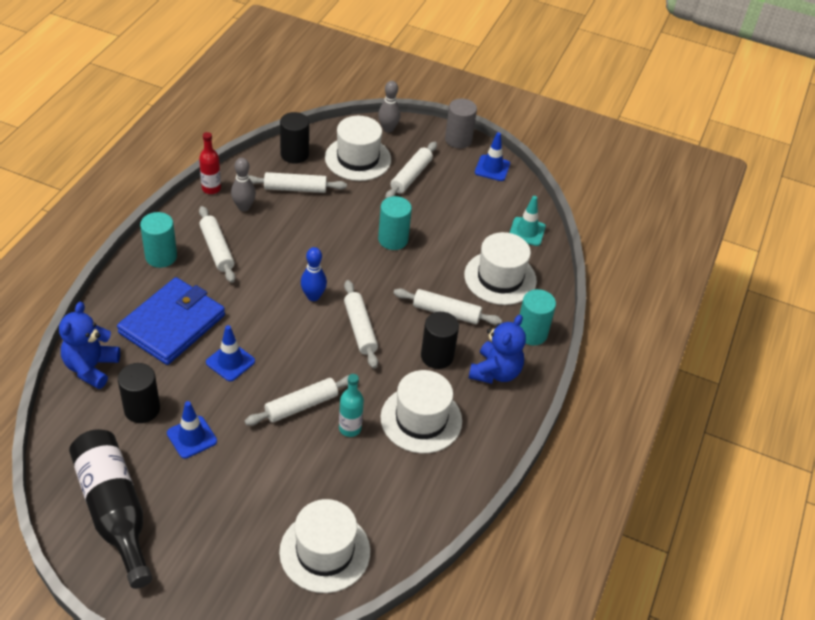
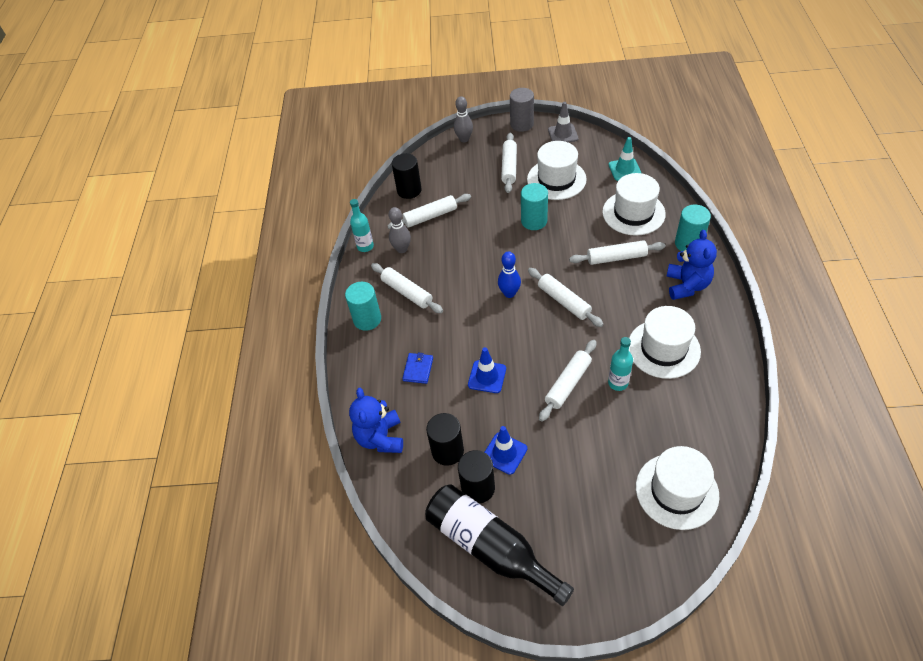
camera: 15 degrees left, 5 degrees up
blue wallet [117,277,225,365] -> blue wallet [402,352,433,384], size x0.41
red bottle [199,132,221,194] -> turquoise bottle [350,199,374,252]
white hat [325,116,391,181] -> white hat moved to [527,141,587,200]
black cylinder [421,312,459,369] -> black cylinder moved to [458,450,495,504]
blue traffic cone [475,132,510,181] -> grey traffic cone [548,102,578,143]

